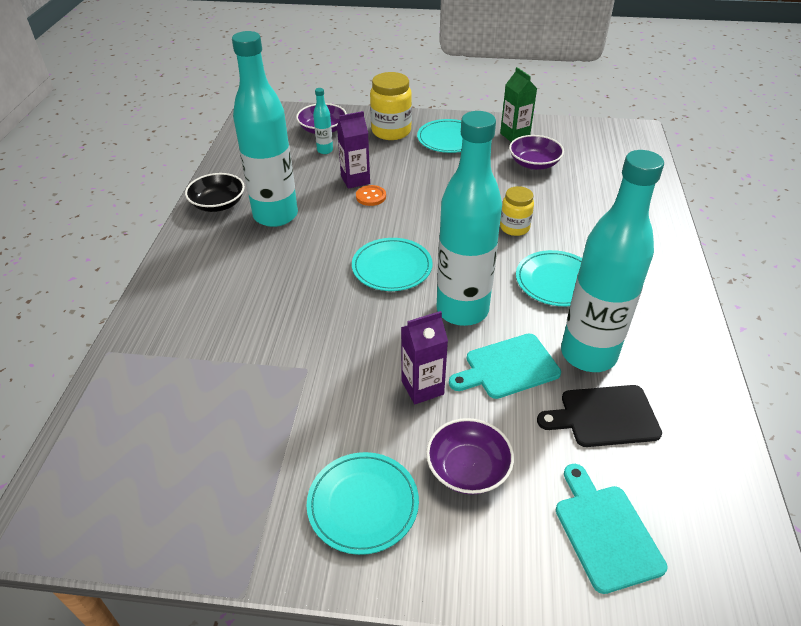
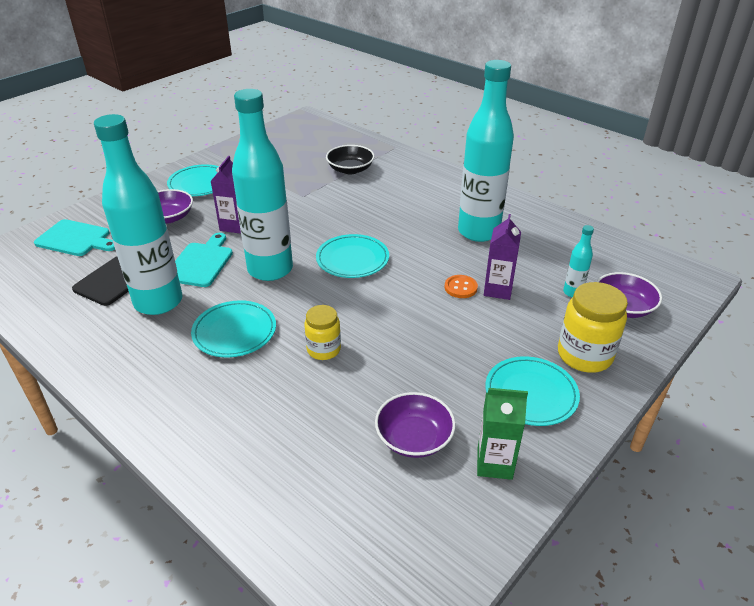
camera: 125 degrees right, 5 degrees down
black bowl [185,173,245,212] -> black bowl moved to [326,145,375,174]

